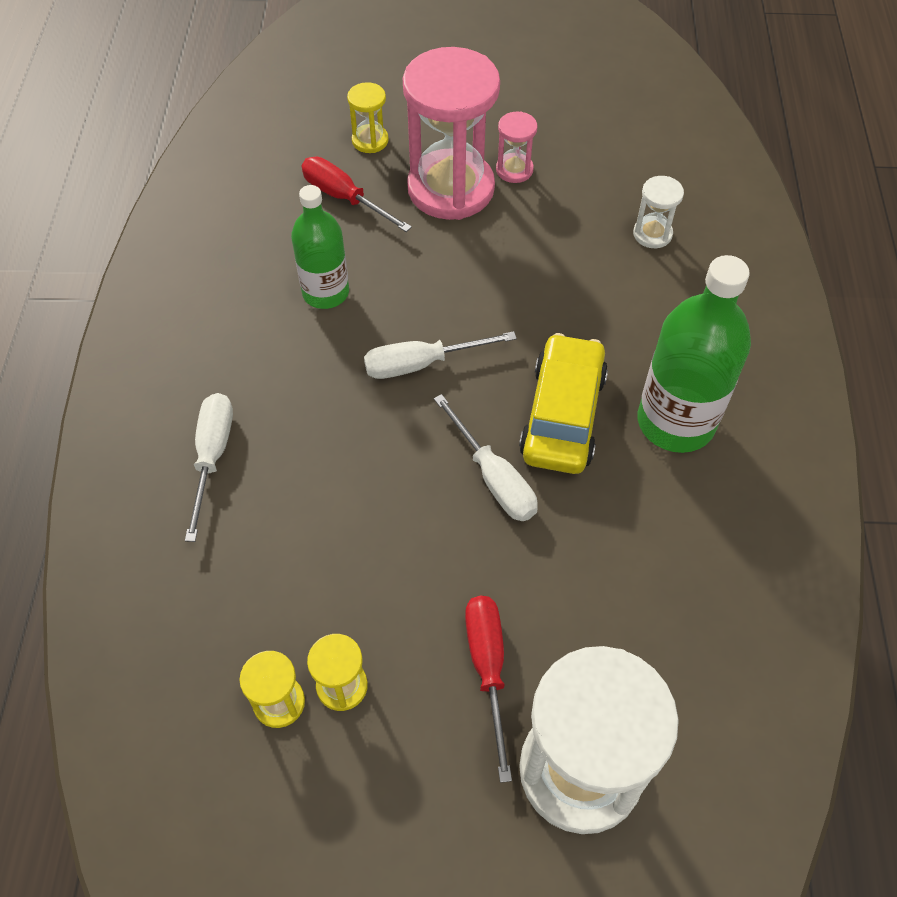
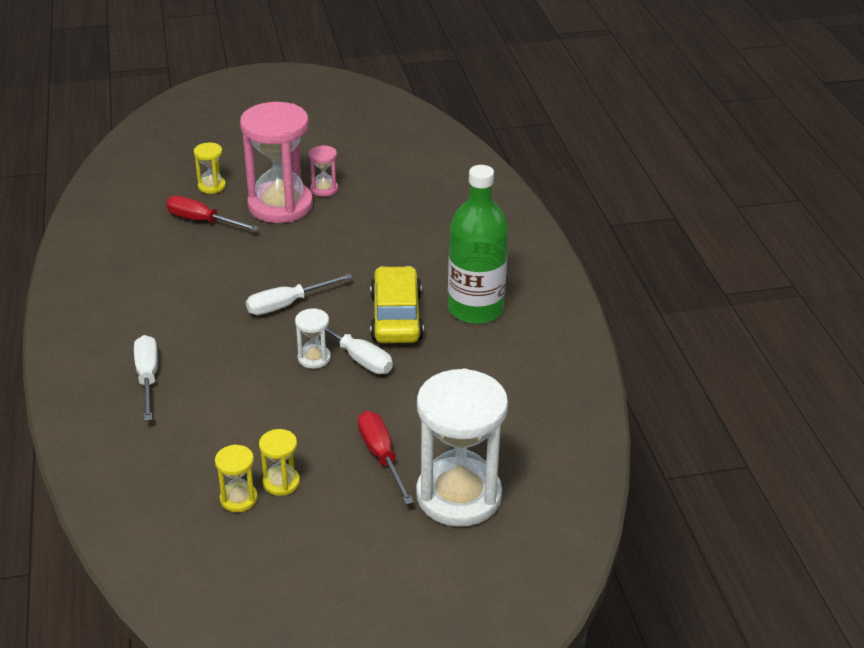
camera: 15 degrees left, 20 degrees down
green bottle [291,185,349,309] -> none
white hourglass [633,176,684,248] -> white hourglass moved to [295,308,331,369]

